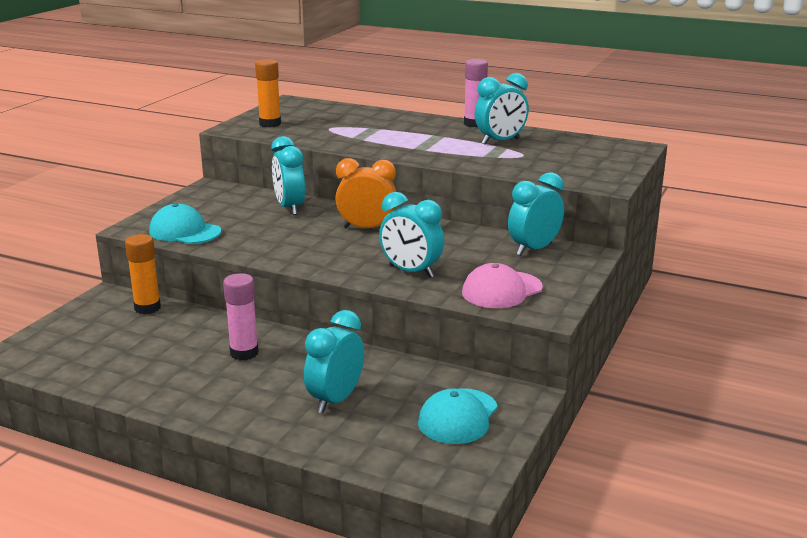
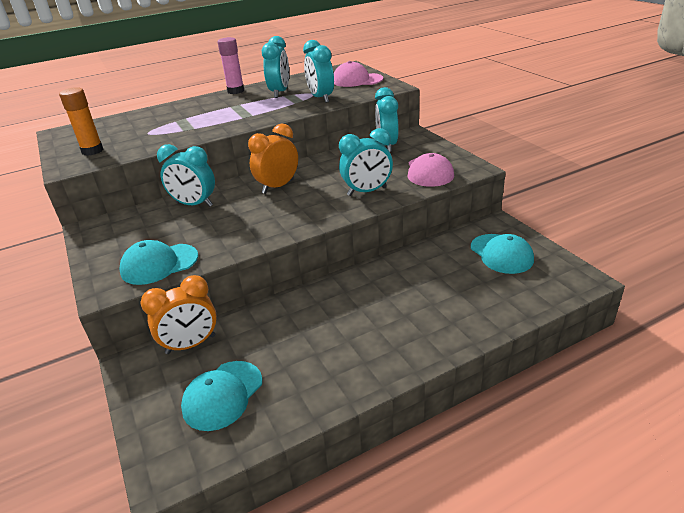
camera: 50 degrees left, 10 degrees up
orange glue stick [125,234,161,314] -> orange clock [141,275,217,354]
pink glue stick [223,273,259,361] -> none
turquoise clock [304,310,364,413] -> turquoise clock moved to [303,40,334,103]
none -> turquoise cap [181,361,262,431]
none -> pink cap [334,61,383,87]

